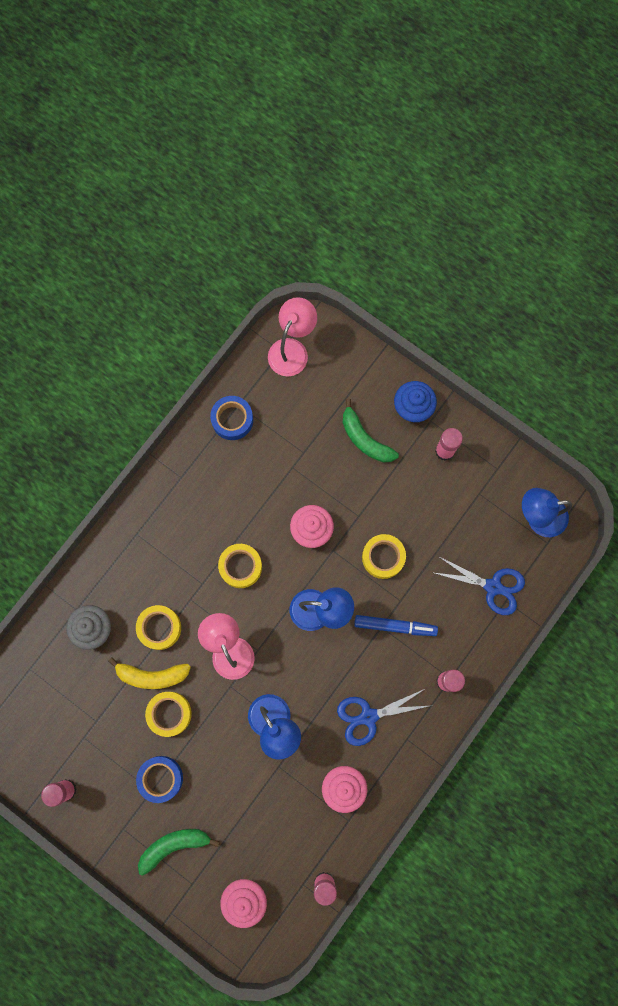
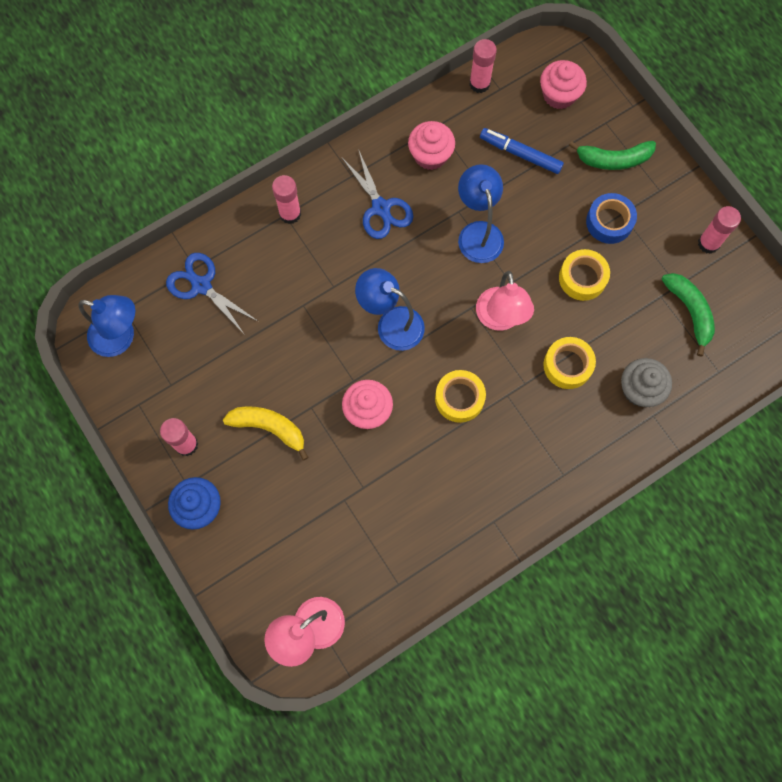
camera: 160 degrees left, 5 degrees down
yellow banana [108,657,191,689] -> yellow banana moved to [223,407,309,460]
blue tape [210,396,253,440] -> none
blue scissors [337,689,433,746] -> blue scissors turned 60 degrees clockwise [342,149,413,239]
green banana [343,399,399,462] -> green banana moved to [661,273,715,357]
blue marker [354,615,438,636] -> blue marker moved to [480,128,564,174]
yellow tape [362,534,406,579] -> none

